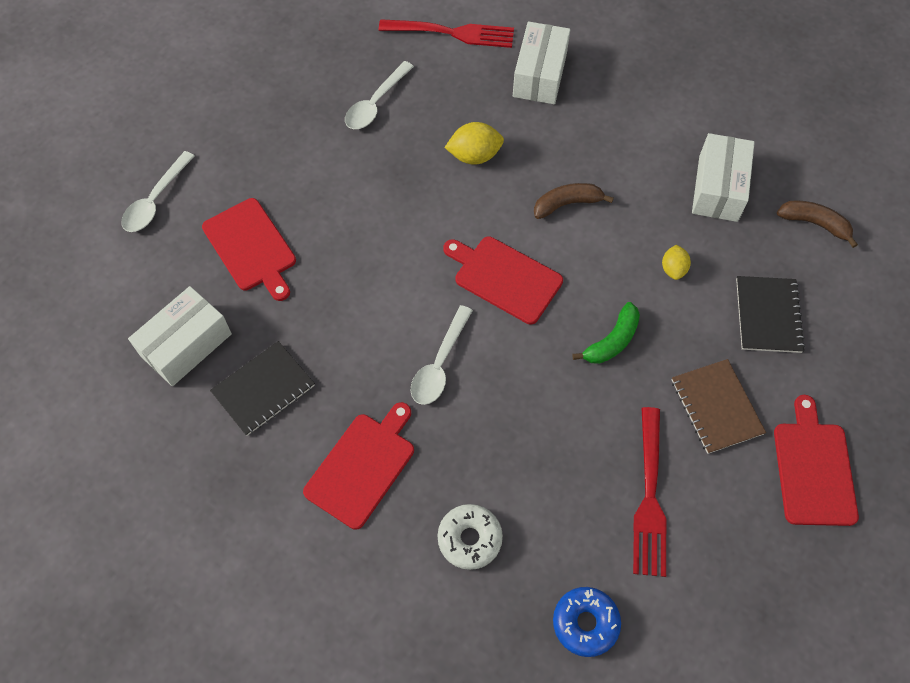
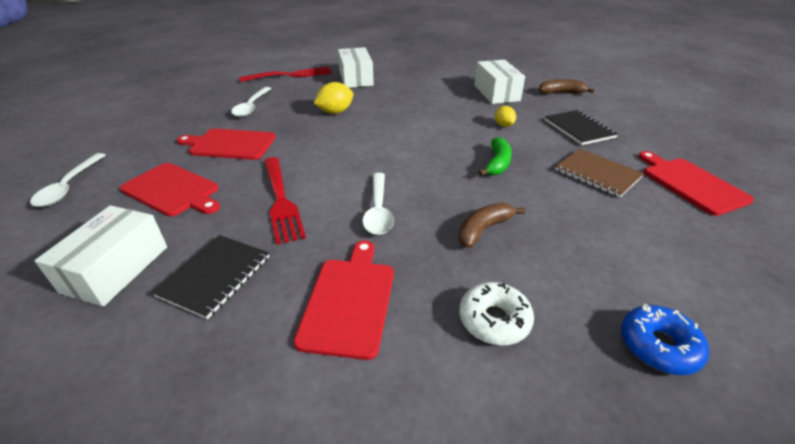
camera: 25 degrees left, 25 degrees down
red cutting board [443,236,563,324] -> red cutting board moved to [177,128,276,160]
brown banana [534,183,614,219] -> brown banana moved to [459,203,525,248]
red fork [633,407,666,577] -> red fork moved to [264,157,306,245]

